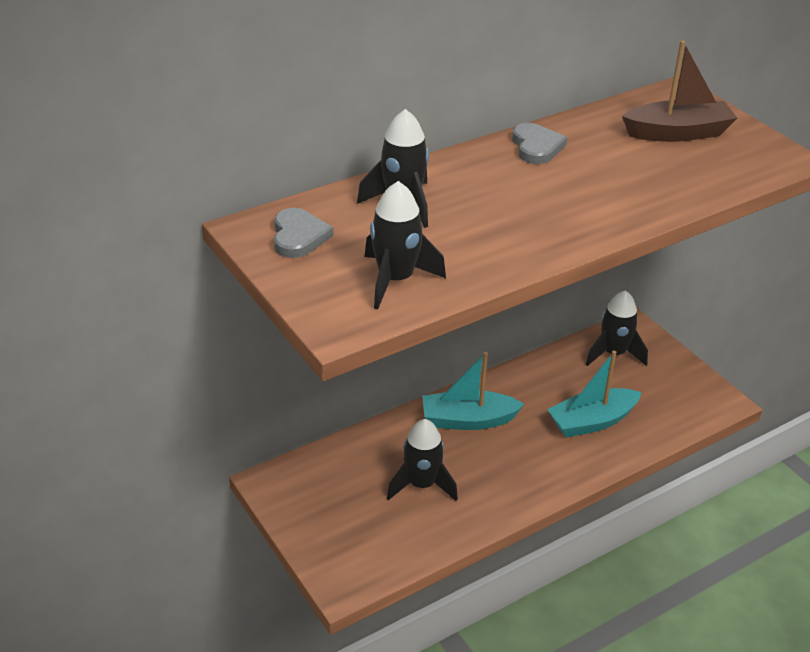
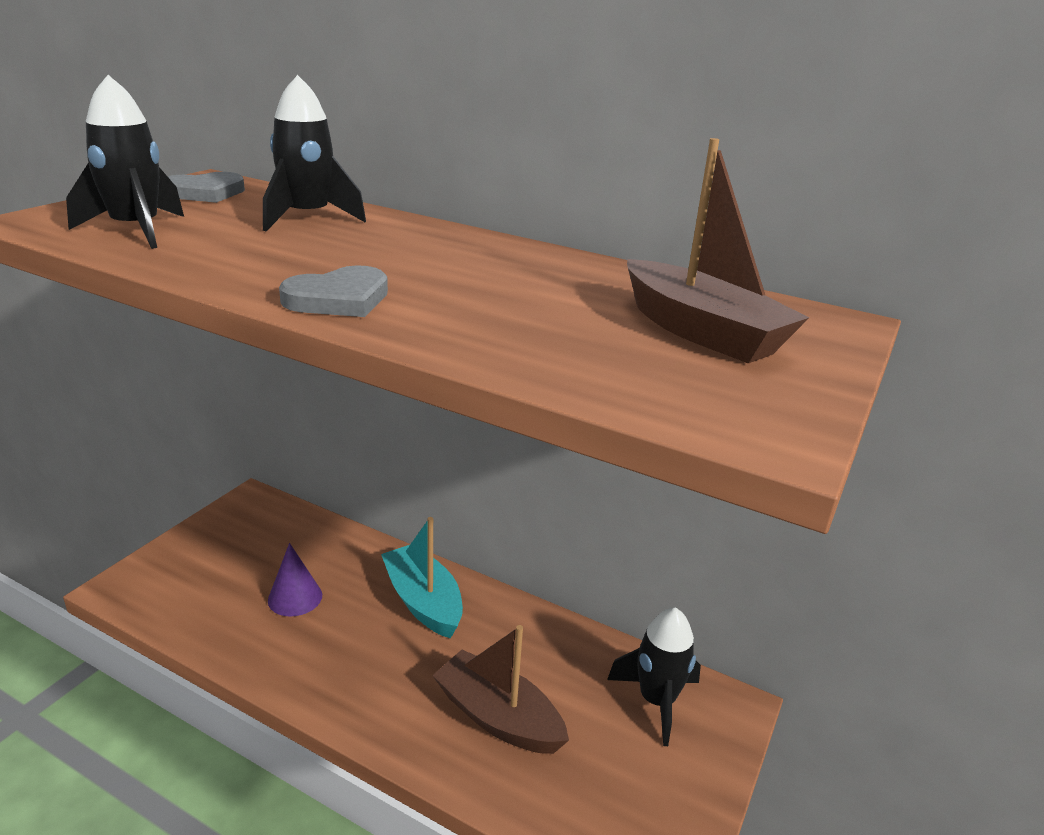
camera: 60 degrees right, 10 degrees down
black rocket [387,419,458,501] -> purple cone [268,543,322,617]
grey heart [512,123,567,164] -> grey heart moved to [279,265,388,317]
turquoise boat [547,351,642,438] -> brown boat [432,625,569,754]

